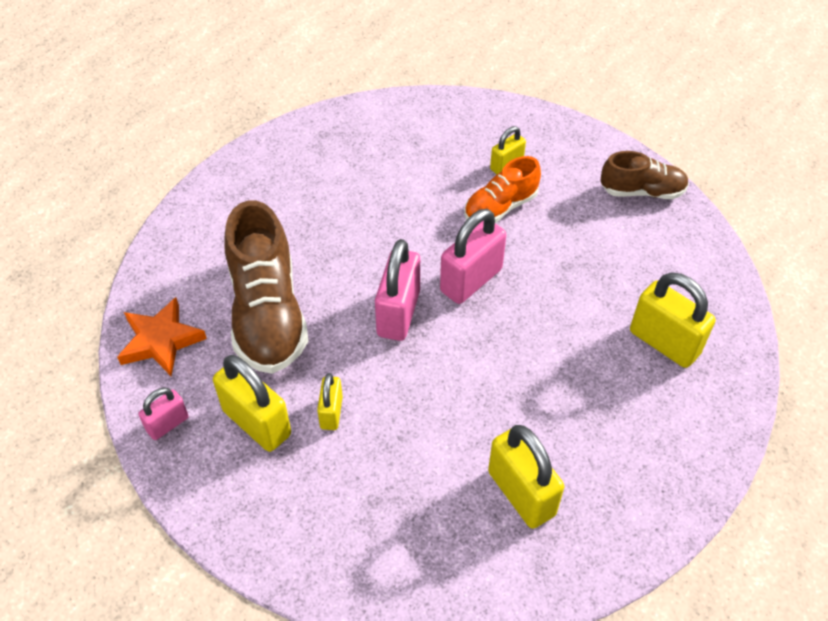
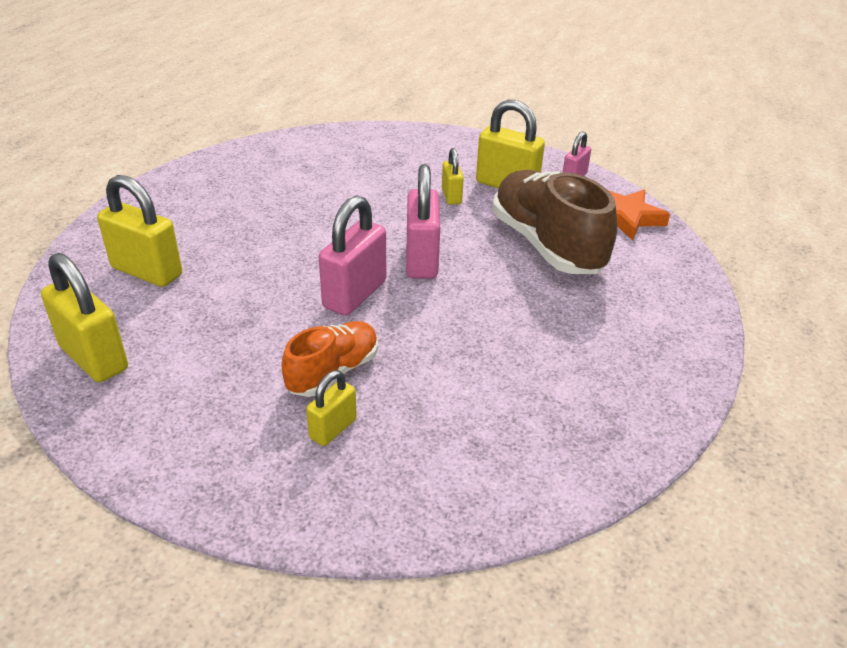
camera: 165 degrees right, 15 degrees down
yellow padlock [488,425,564,529] -> yellow padlock moved to [41,253,128,382]
brown shoe [601,151,689,199] -> none

